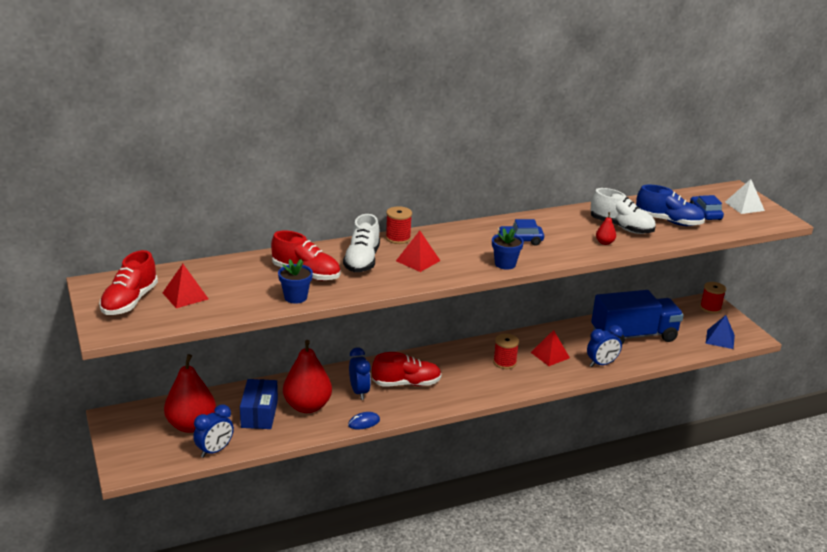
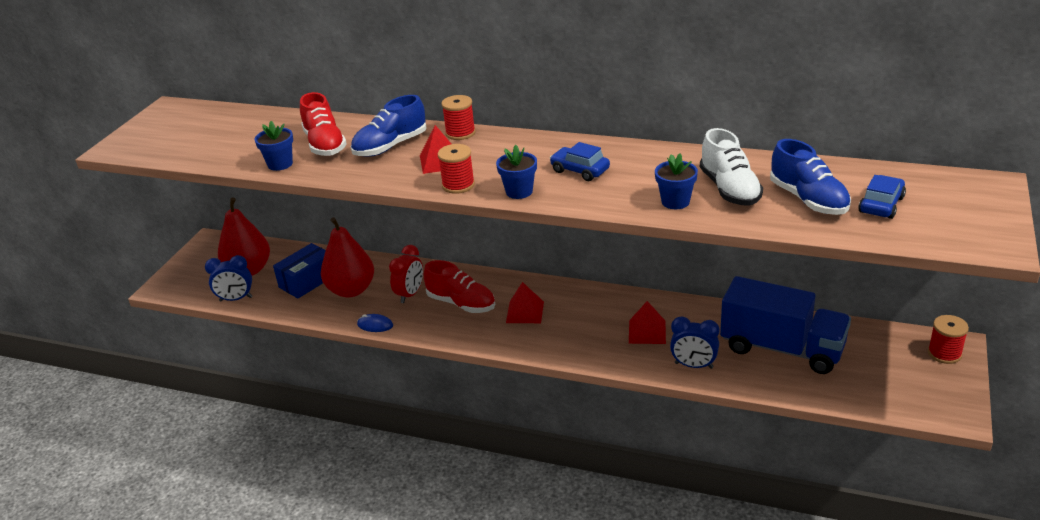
camera: 45 degrees right, 5 degrees up
red shoe [99,250,158,315] -> none
red pyramid [163,264,208,308] -> red pyramid moved to [506,282,544,323]
white shoe [343,214,380,272] -> blue shoe [351,95,427,157]
blue clock [349,347,371,400] -> red clock [389,245,423,303]
red spool [493,334,519,369] -> red spool moved to [438,144,475,194]
red pear [596,212,616,245] -> blue flower pot [655,154,698,209]
blue pyramid [706,315,735,349] -> none
white pyramid [725,179,765,214] -> none

